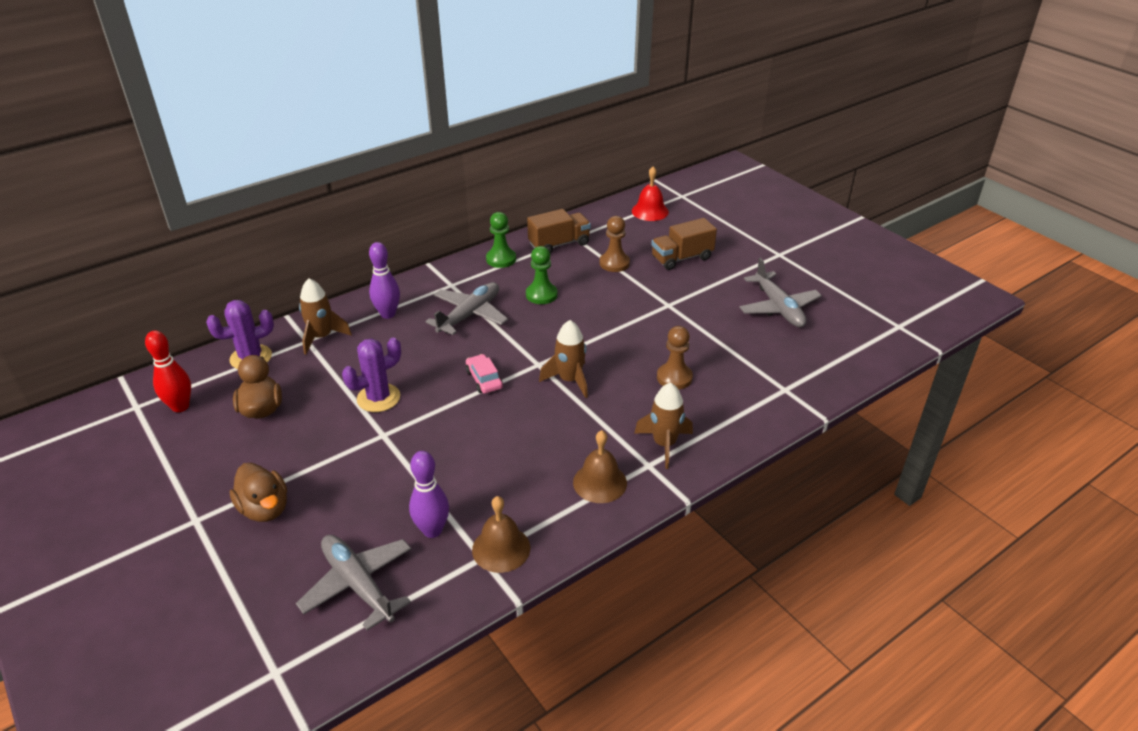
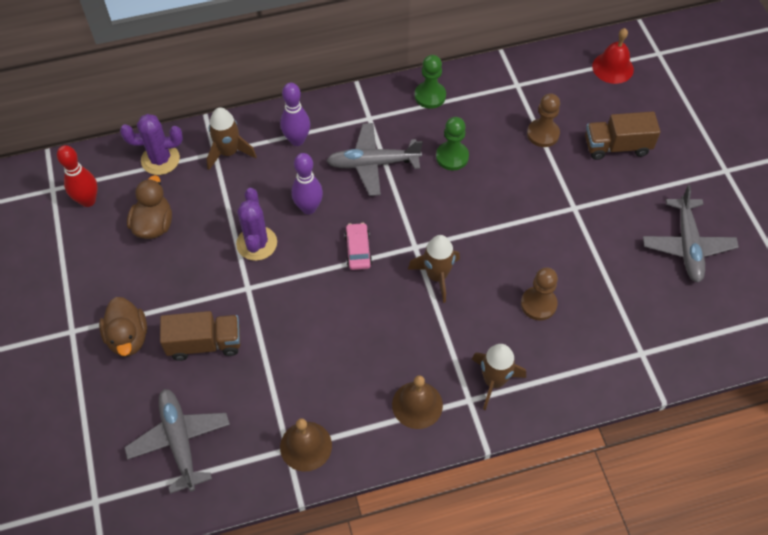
camera: 20 degrees right, 20 degrees up
purple cactus [342,338,401,412] -> purple cactus turned 75 degrees counterclockwise [236,188,277,261]
purple bowling pin [409,451,449,538] -> purple bowling pin moved to [291,153,323,214]
grey plane [425,282,508,335] -> grey plane turned 150 degrees counterclockwise [326,123,423,196]
brown truck [527,209,591,254] -> brown truck moved to [160,311,240,361]

